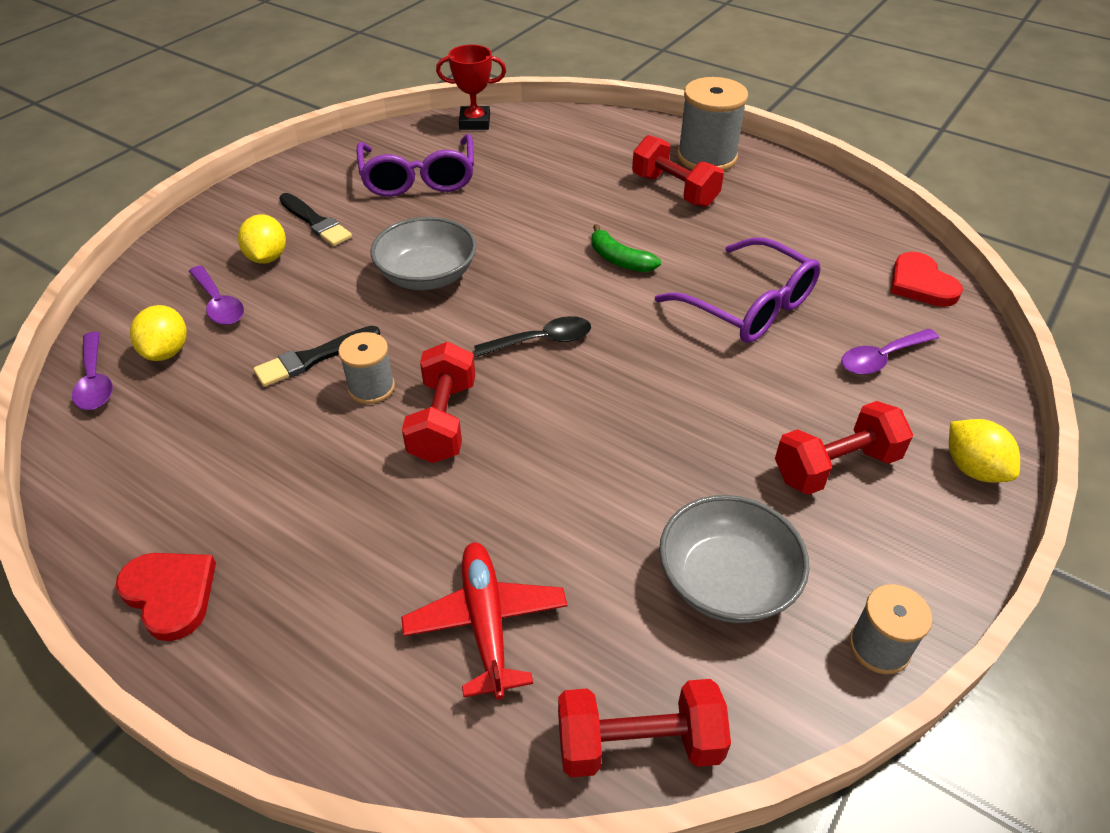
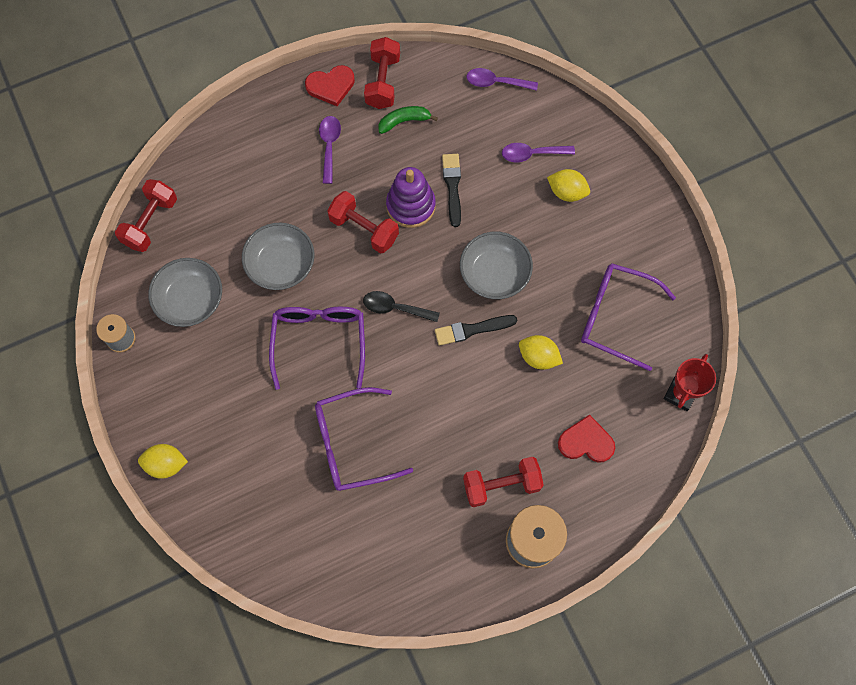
camera: 120 degrees right, 25 degrees up
yellow lemon [130,305,187,361] -> yellow lemon moved to [519,335,563,370]
black brush [279,193,352,246] -> black brush moved to [435,315,517,346]
grey spool [338,332,395,404] -> purple stacking toy [386,167,436,228]
red plane [401,542,567,700] -> none
black spoon [474,316,591,357] -> black spoon turned 90 degrees clockwise [363,291,440,322]
green banana [592,224,661,272] -> green banana moved to [378,106,438,134]
red dumbbell [775,401,913,495] -> red dumbbell moved to [364,37,400,109]
purple spoon [841,329,939,375] -> purple spoon moved to [319,116,341,184]
red heart [891,252,963,307] -> red heart moved to [558,414,615,463]
none -> grey bowl [242,223,314,290]
none -> purple glasses [269,307,365,390]

